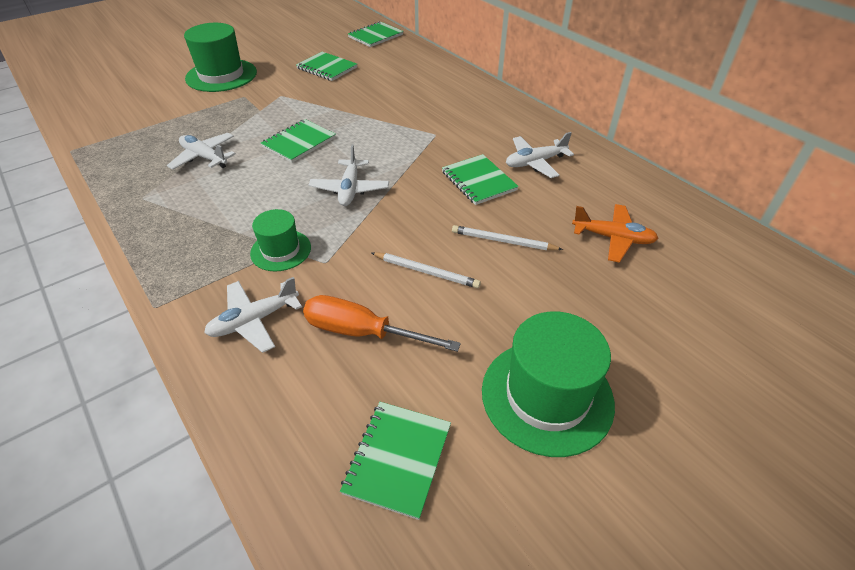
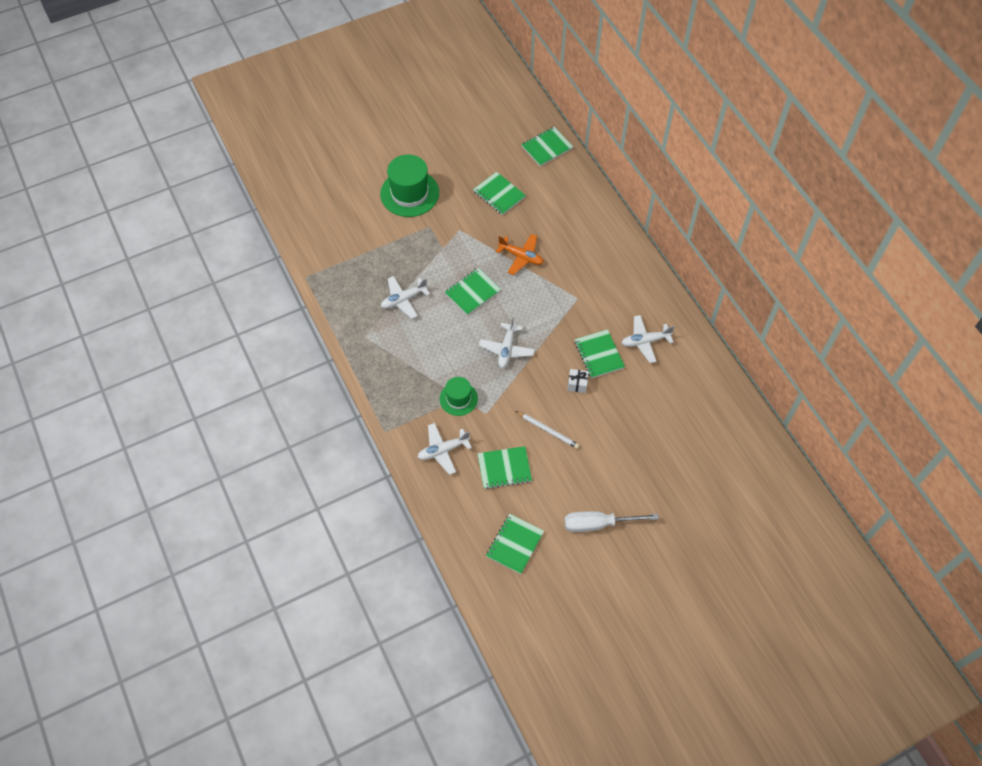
camera: 10 degrees right, 15 degrees up
white plane [167,133,236,170] -> white plane turned 75 degrees counterclockwise [381,276,430,319]
orange screwdriver [303,295,461,352] -> green notebook [478,446,532,489]
white pencil [452,225,563,250] -> none
green hat [482,311,615,457] -> white screwdriver [564,511,659,532]
orange plane [572,204,659,263] -> orange plane moved to [496,234,544,275]
none -> white gift [567,369,589,393]

